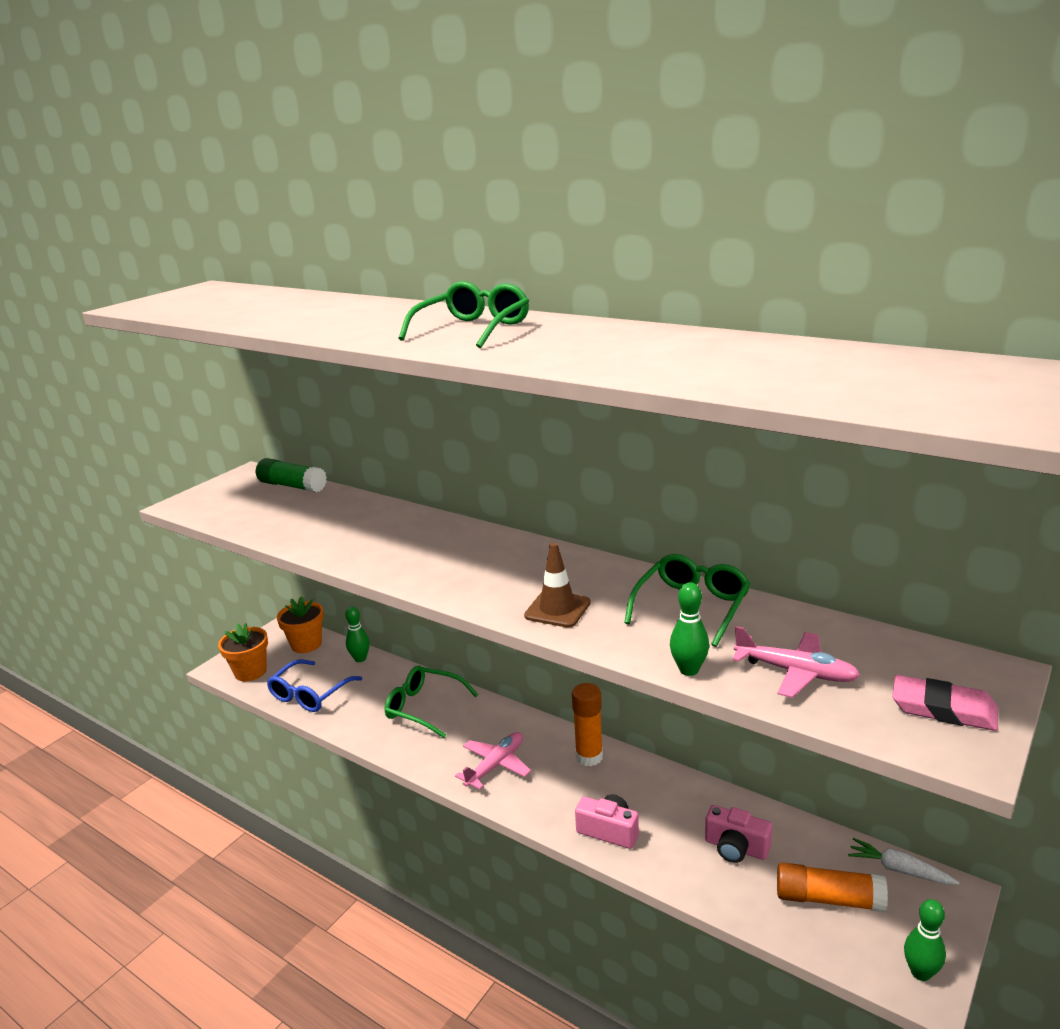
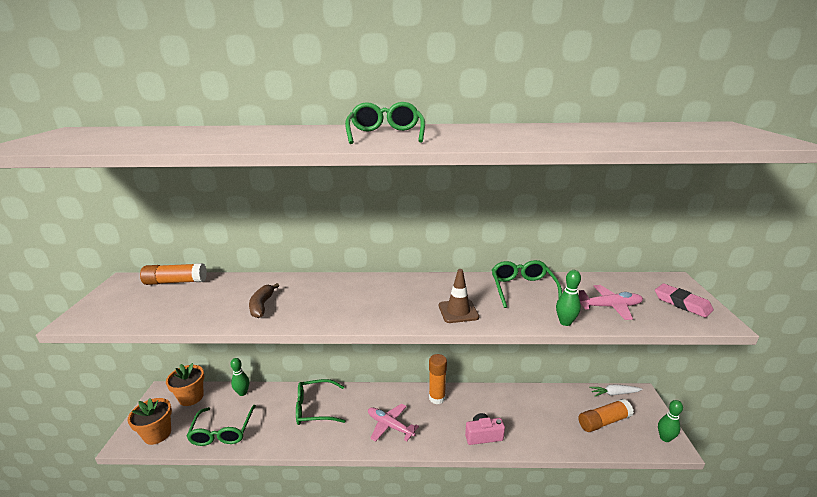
camera: 35 degrees left, 0 degrees up
green glue stick [256,458,327,492] -> orange glue stick [140,263,207,285]
blue glasses [267,659,362,712] -> green glasses [187,405,256,446]
pink plane [455,732,531,789] -> pink plane turned 60 degrees counterclockwise [368,403,419,442]
pink camera [705,805,772,863] -> none
pink eraser [892,675,998,731] -> pink eraser turned 60 degrees clockwise [655,284,714,318]
none -> brown banana [249,283,279,318]

